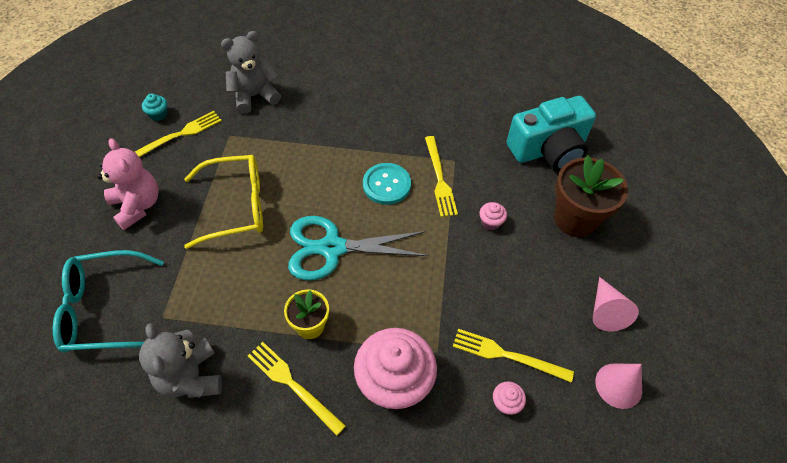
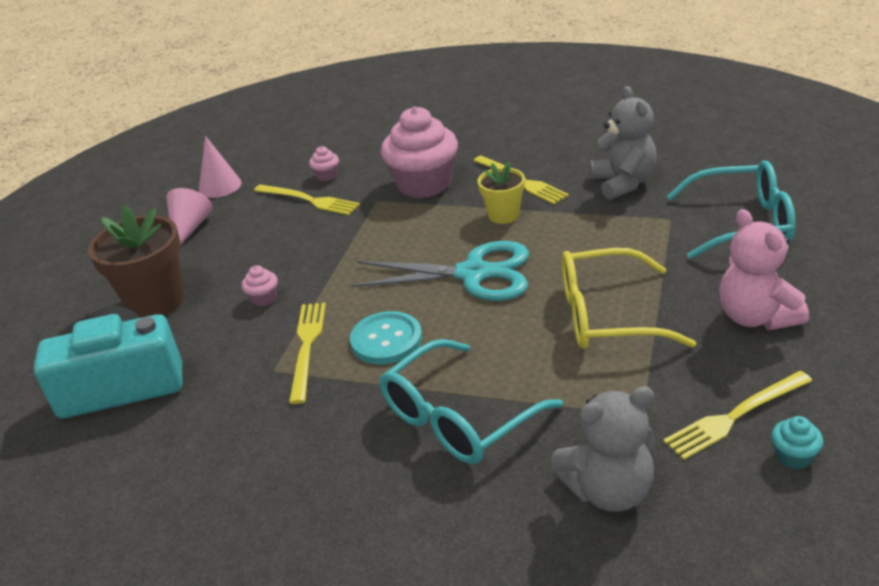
camera: 165 degrees left, 20 degrees down
none -> turquoise glasses [379,339,563,464]

